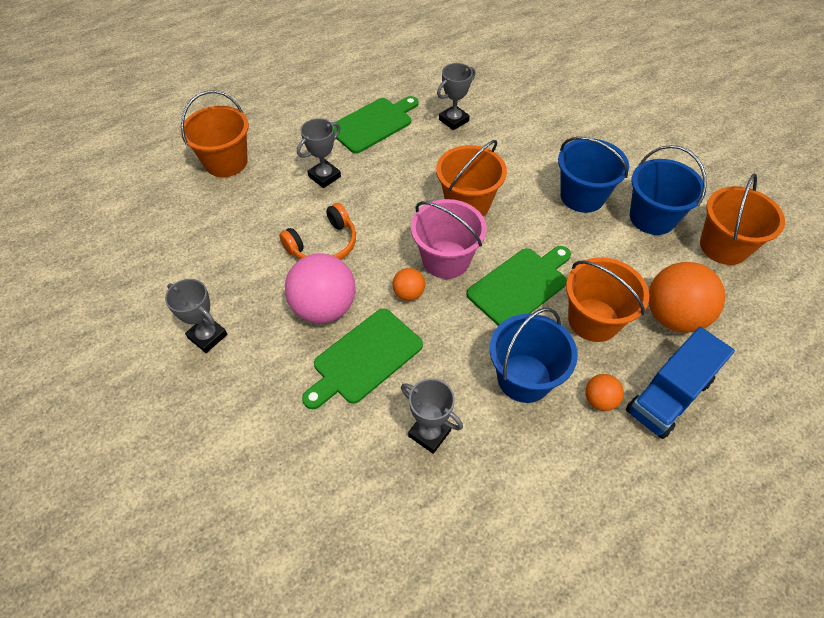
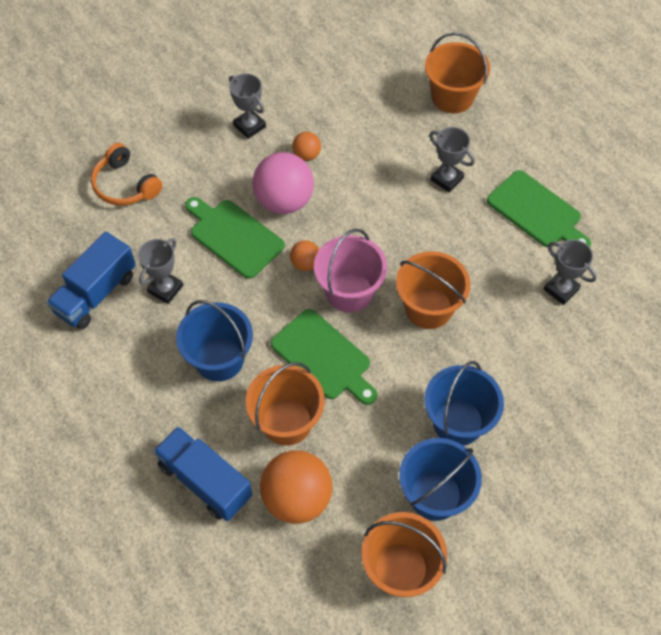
camera: 85 degrees right, 5 degrees up
grey trophy [165,279,228,353] -> grey trophy turned 75 degrees counterclockwise [229,73,266,139]
orange headphones [279,203,356,260] -> orange headphones moved to [91,143,163,206]
orange ball [585,374,624,411] -> orange ball moved to [292,132,321,161]
none -> blue truck [46,231,136,330]

